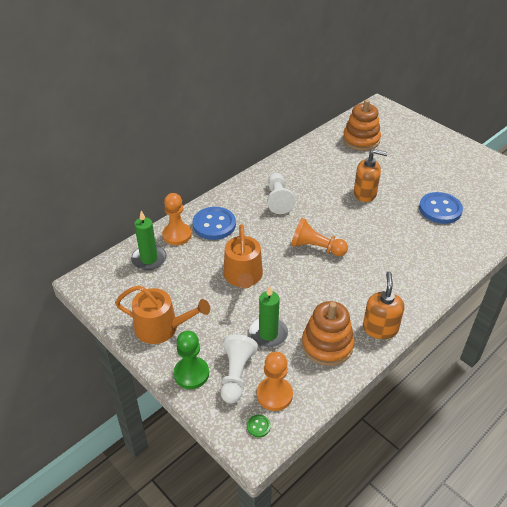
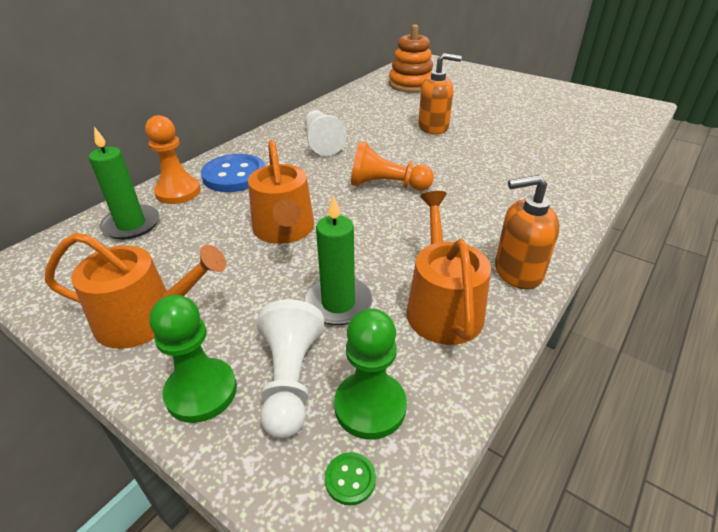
camera: 10 degrees left, 5 degrees down
orange pawn [257,352,293,411] -> green pawn [334,309,407,440]
orange stacking toy [302,301,355,366] -> orange watering can [407,191,491,345]
orange soap dispenser [363,272,404,339] -> orange soap dispenser turned 90 degrees counterclockwise [495,175,560,289]
blue button [419,192,463,224] -> none

